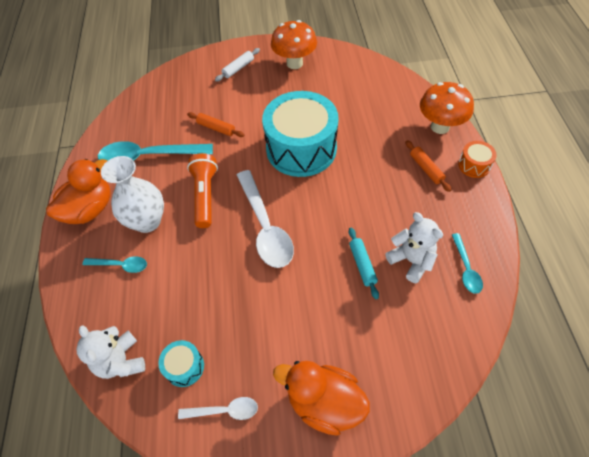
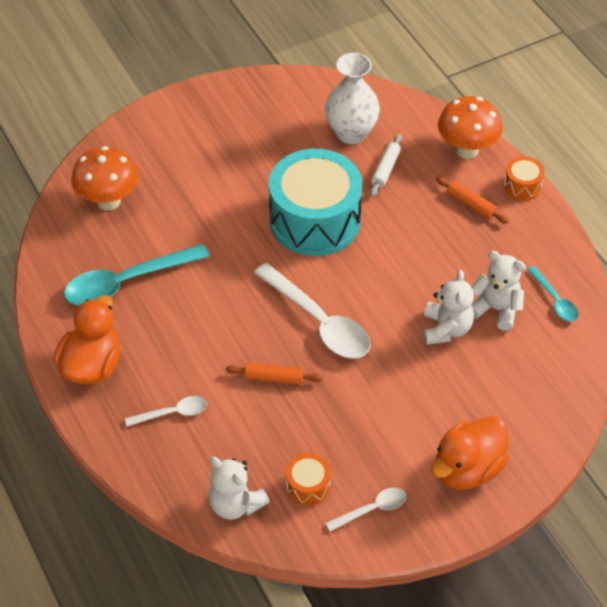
camera: 25 degrees left, 5 degrees down
turquoise spoon [82,256,147,273] -> white spoon [125,396,207,426]
white vase [101,156,164,233] -> white vase moved to [325,53,380,144]
turquoise drum [158,340,204,387] -> orange drum [286,453,331,506]
orange rolling pin [187,112,245,137] -> orange rolling pin moved to [226,363,323,385]
orange flashlight [187,153,218,228] -> none
white rolling pin [215,48,260,82] -> white rolling pin moved to [370,134,402,197]
orange mushroom [271,20,317,69] -> orange mushroom moved to [71,146,138,211]
orange duck [273,361,370,436] -> orange duck turned 45 degrees counterclockwise [431,416,509,490]
turquoise rolling pin [349,228,379,299] -> white teddy bear [423,270,474,345]

